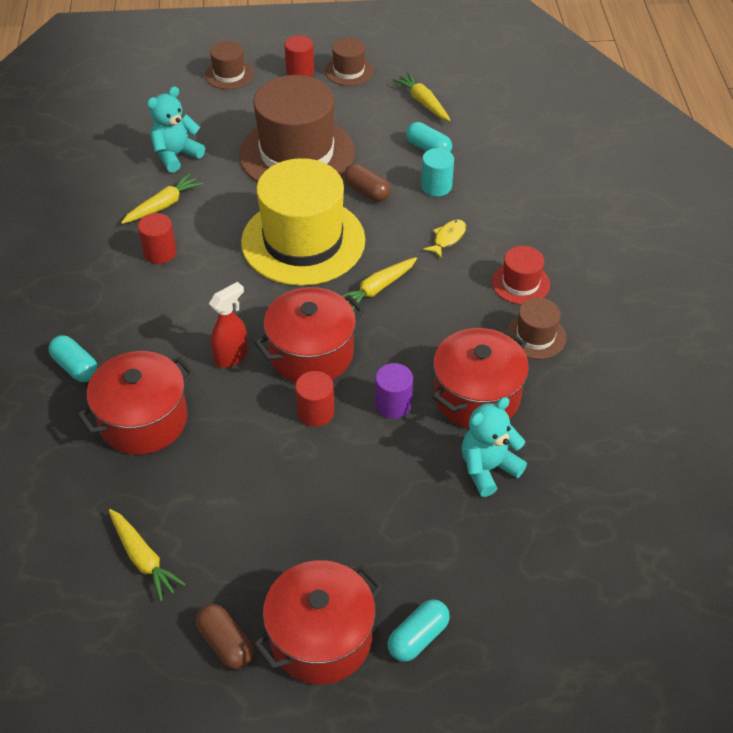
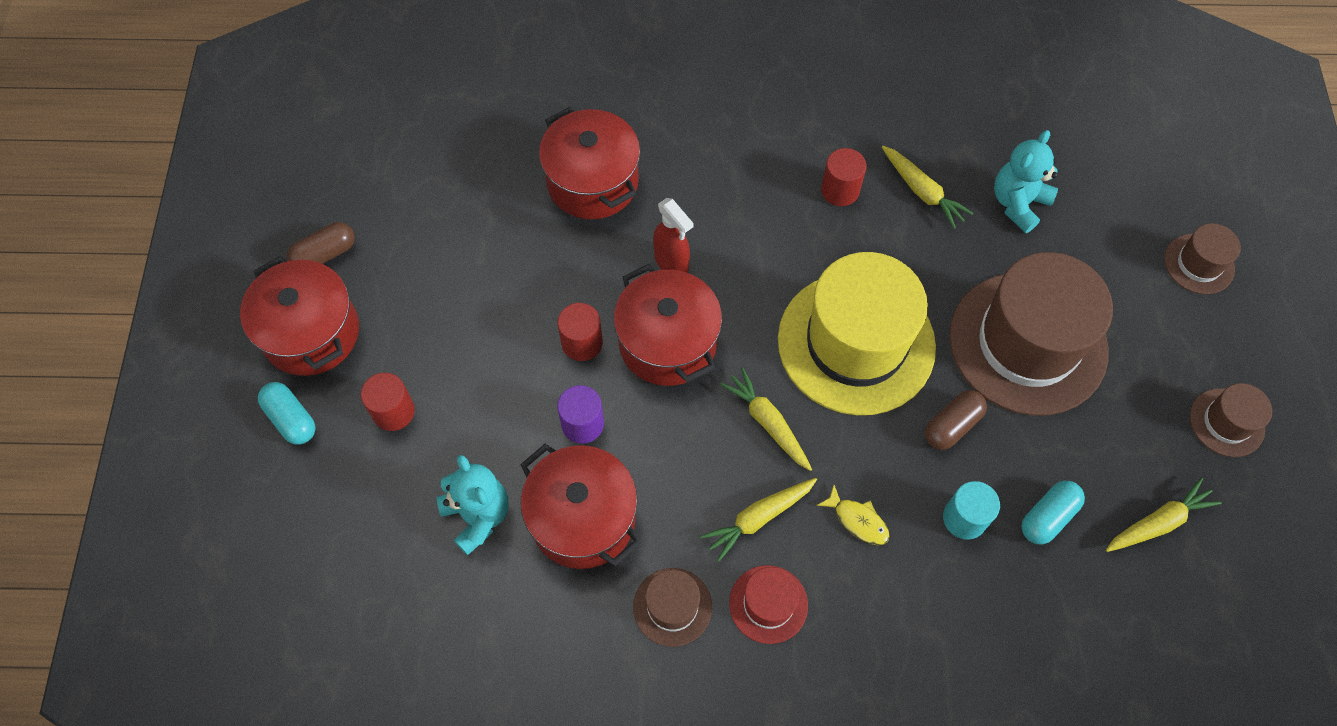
camera: 95 degrees right, 15 degrees up
turquoise capsule [48,335,98,382] -> none
yellow carrot [109,509,186,601] -> yellow carrot moved to [701,478,817,562]
turquoise teddy bear [147,86,205,173] -> turquoise teddy bear turned 105 degrees counterclockwise [994,130,1058,233]
red cylinder [285,35,314,77] -> red cylinder moved to [361,373,415,431]

